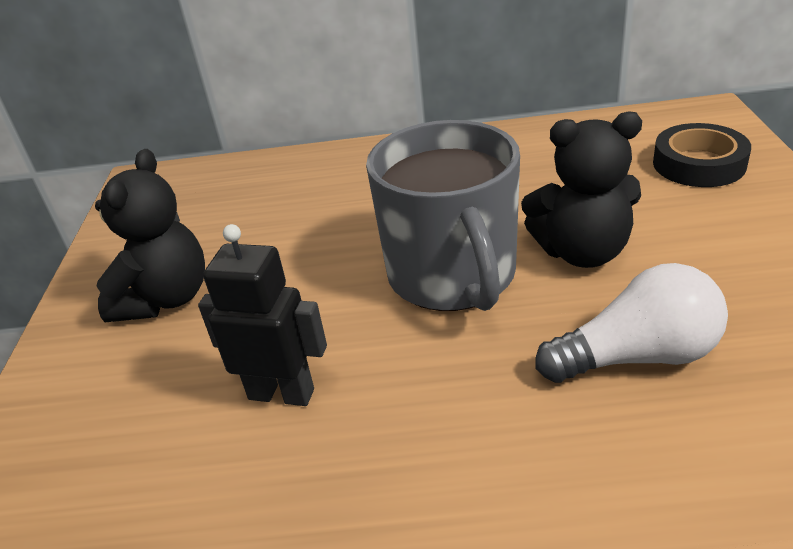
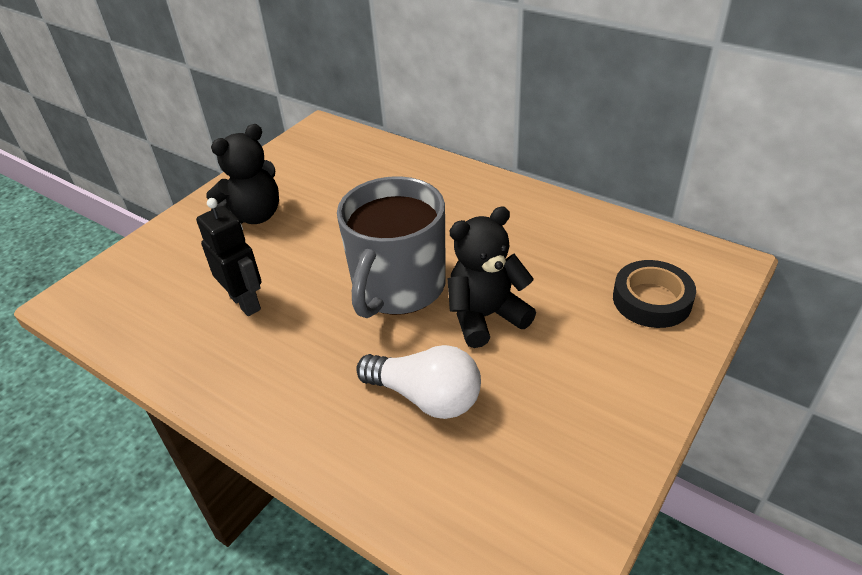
camera: 35 degrees right, 5 degrees up
black teddy bear [521,112,642,268] -> black teddy bear turned 120 degrees clockwise [447,206,536,348]

